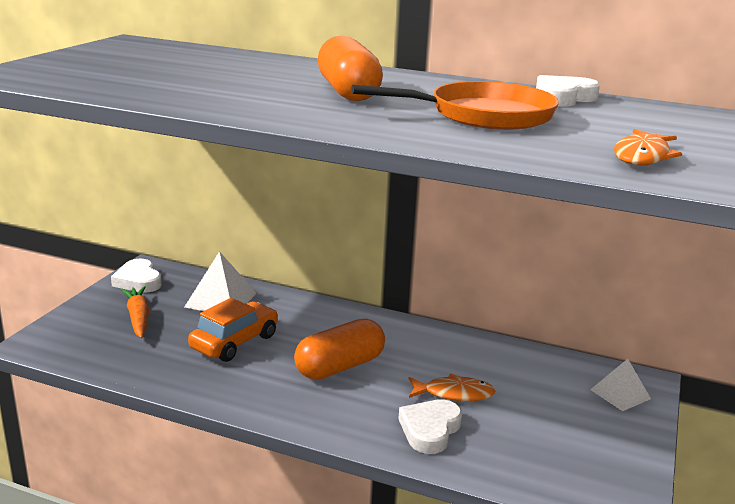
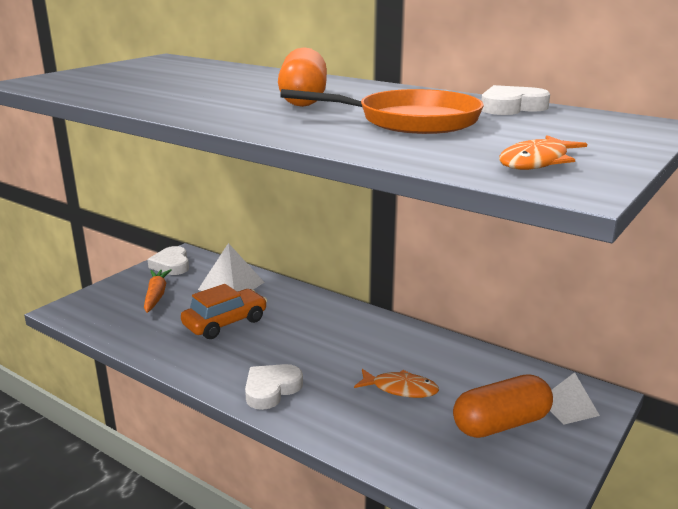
camera: 15 degrees right, 0 degrees up
orange capsule [294,319,385,380] -> orange capsule moved to [453,374,553,438]
white heart [398,399,462,454] -> white heart moved to [245,364,303,410]

